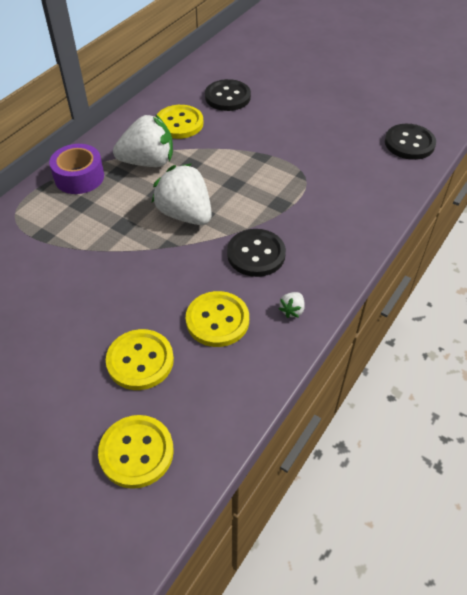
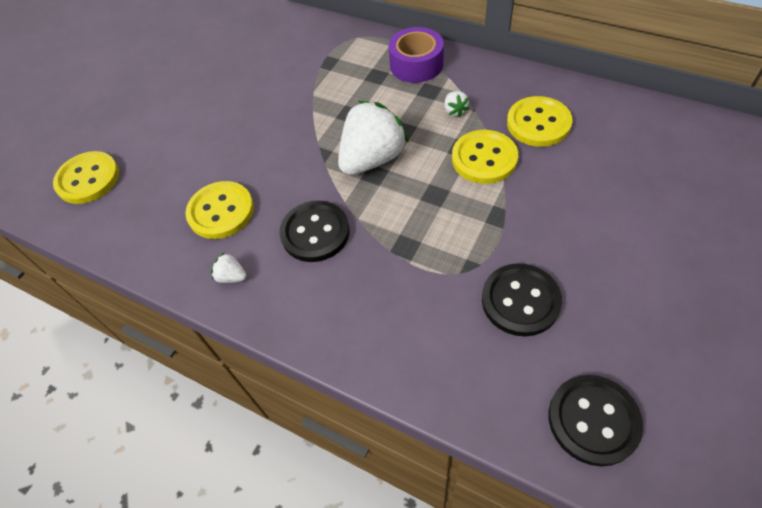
camera: 90 degrees right, 5 degrees up
yellow button [106,329,174,390] -> yellow button moved to [452,130,518,184]
white strawberry [113,114,173,167] -> white strawberry [444,91,469,117], size x0.41
black button [205,79,251,111] -> black button moved to [482,263,562,337]

